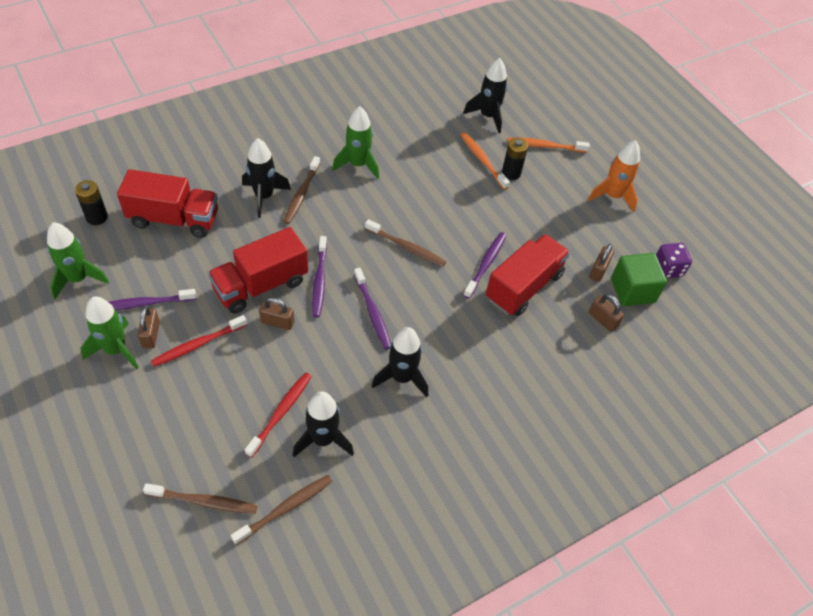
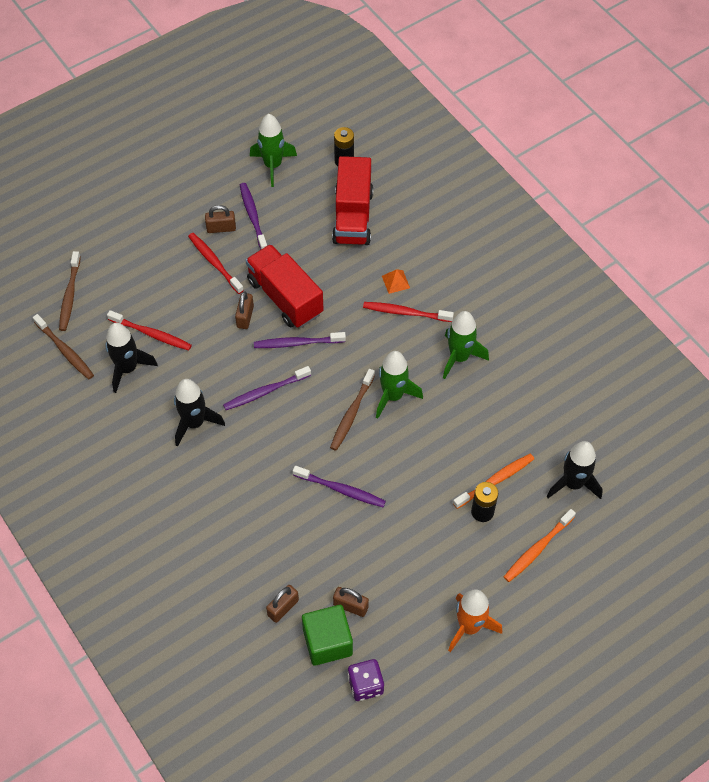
camera: 90 degrees right, 5 degrees up
green rocket [80,296,139,369] -> green rocket moved to [376,351,423,419]
black rocket [242,138,291,218] -> orange pyramid [382,269,410,294]
brown toothbrush [283,156,320,224] -> red toothbrush [363,302,454,322]
red truck [486,234,570,316] -> none
orange toothbrush [507,137,590,153] -> orange toothbrush turned 135 degrees counterclockwise [504,509,576,582]

